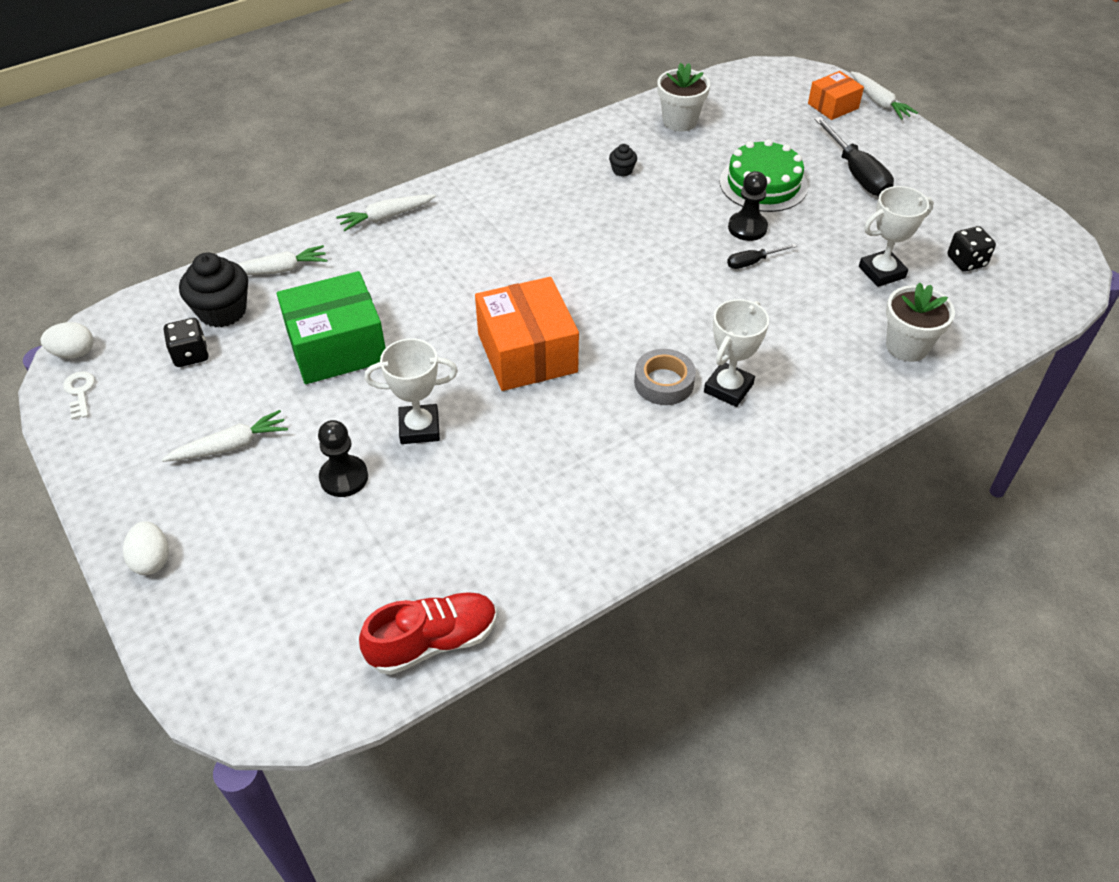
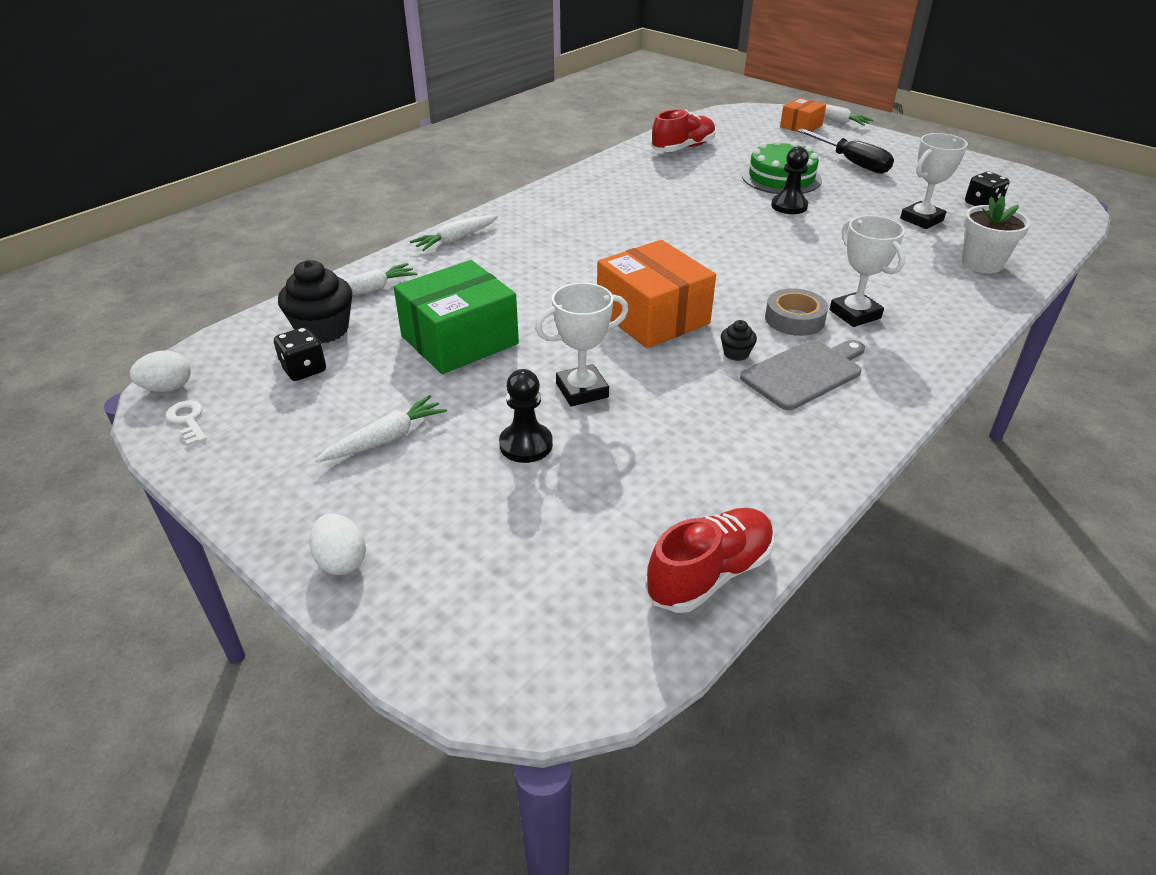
camera: 15 degrees left, 10 degrees down
black cupcake [609,144,637,177] -> black cupcake moved to [721,320,757,361]
white flower pot [657,63,710,132] -> red shoe [651,109,716,152]
white trophy [704,299,769,407] -> white trophy turned 45 degrees counterclockwise [830,215,905,327]
black screwdriver [727,244,797,269] -> none
none -> grey cutting board [740,340,865,410]

